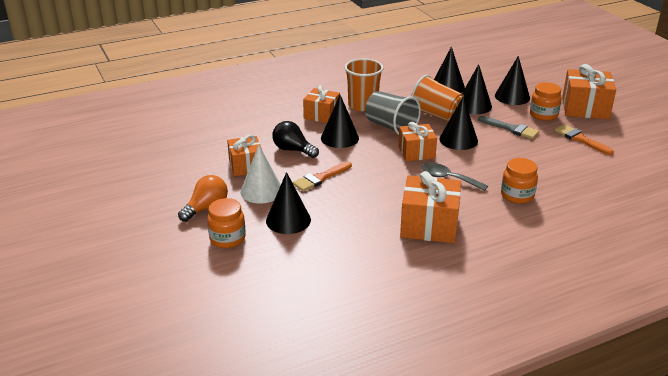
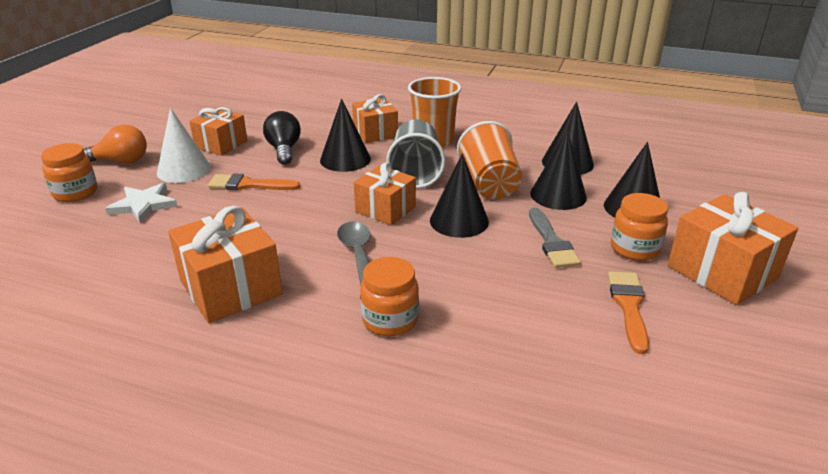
camera: 45 degrees right, 0 degrees up
black cone [266,172,311,234] -> white star [105,183,178,223]

